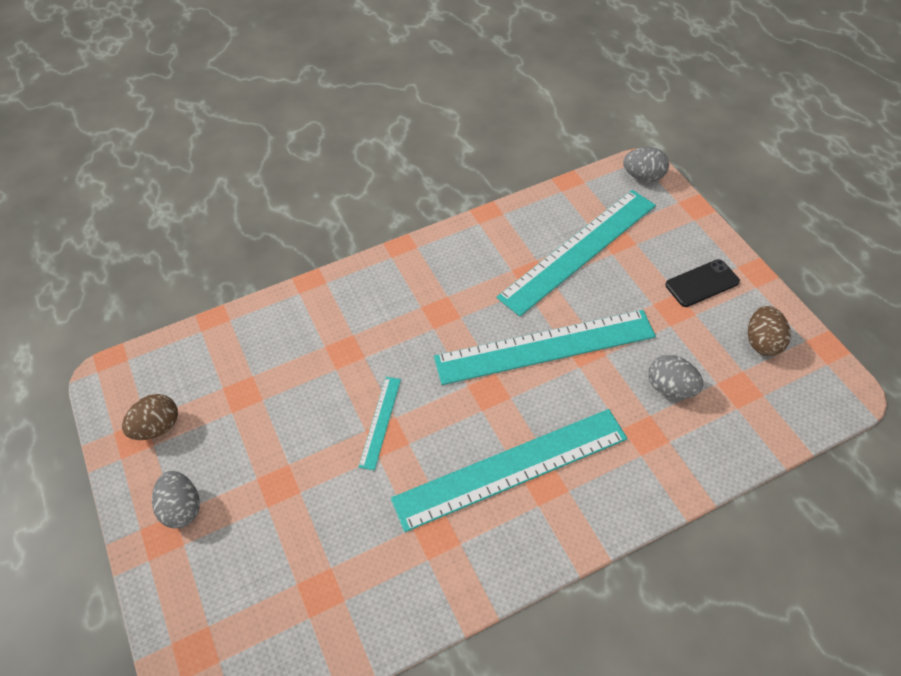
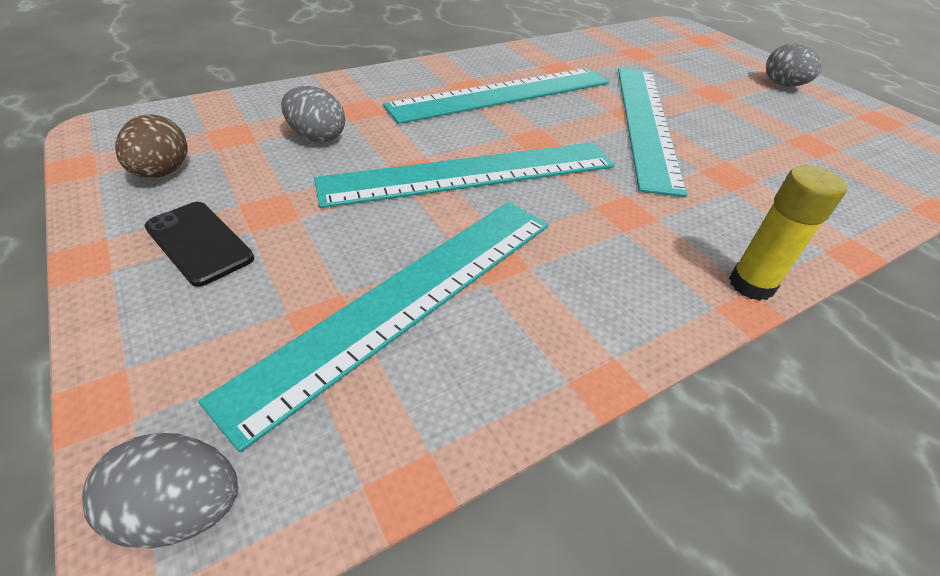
camera: 170 degrees right, 10 degrees down
brown egg [122,394,178,440] -> none
turquoise ruler [359,377,401,470] -> turquoise ruler [618,68,687,197], size x2.23
black phone [665,259,740,307] -> black phone turned 75 degrees clockwise [144,202,254,287]
none -> yellow glue stick [729,165,847,301]

